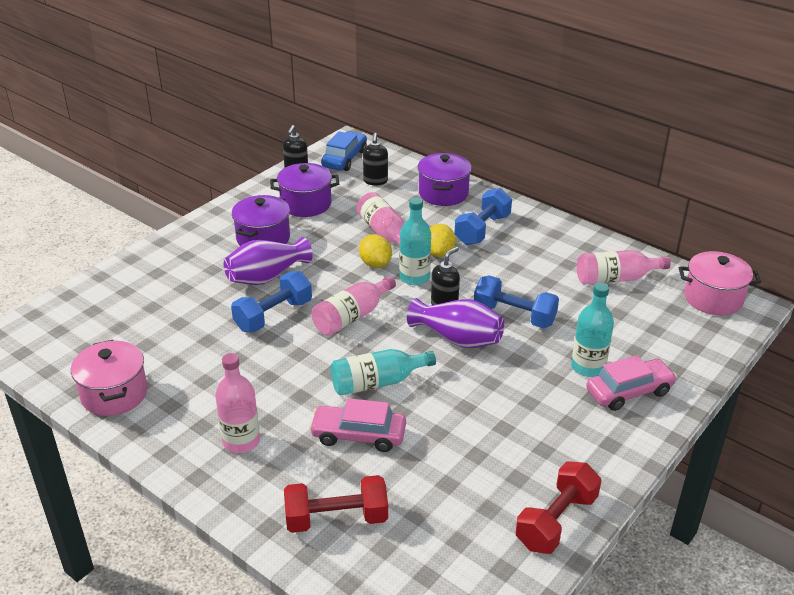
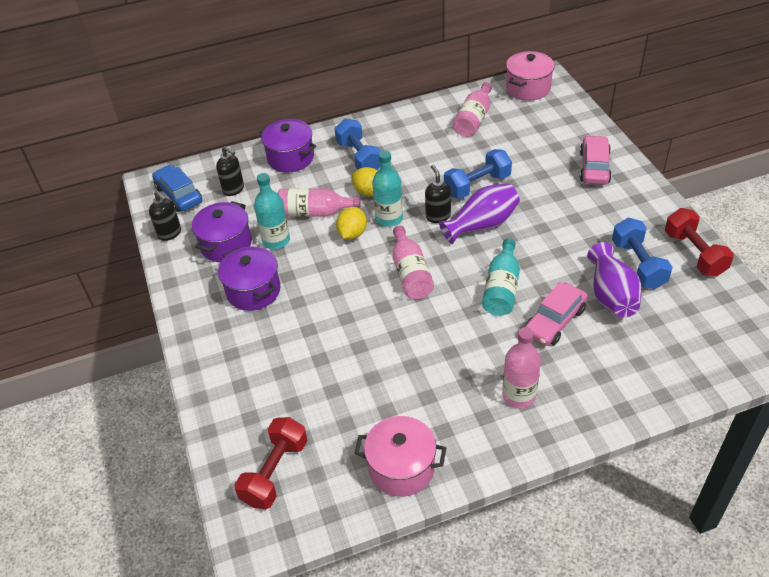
camera: 55 degrees left, 10 degrees up
purple vase [224,237,313,285] -> purple vase moved to [587,242,642,318]
blue dumbbell [231,271,312,332] -> blue dumbbell moved to [612,218,673,289]
red dumbbell [284,475,388,533] -> red dumbbell moved to [234,417,307,509]
yellow lemon [359,234,392,268] -> yellow lemon turned 75 degrees counterclockwise [336,207,367,240]
turquoise bottle [571,282,614,377] -> turquoise bottle moved to [254,173,290,249]

